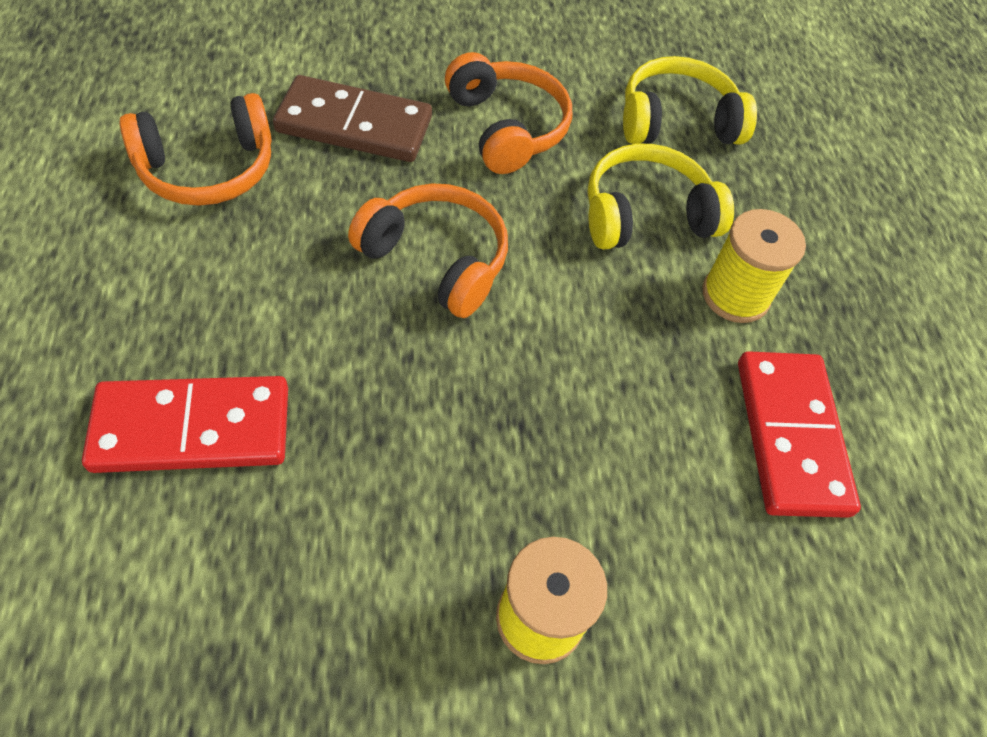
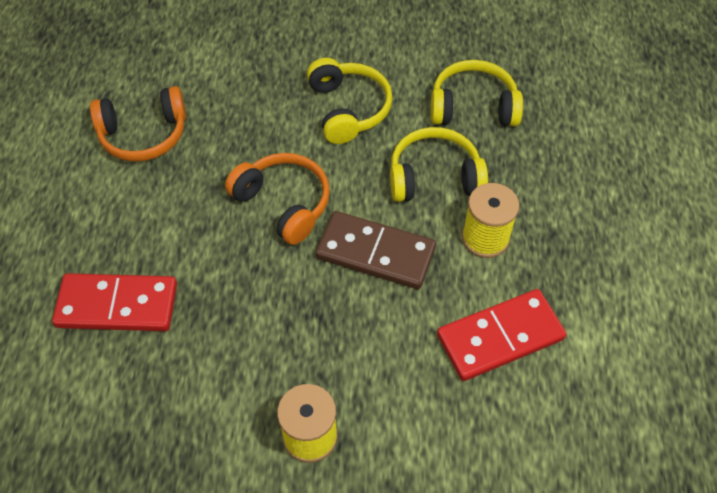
camera: 15 degrees right, 0 degrees up
brown domino [273,75,432,162] -> brown domino moved to [316,211,436,289]
orange headphones [445,52,572,174] -> yellow headphones [307,58,393,144]
red domino [738,351,861,518] -> red domino turned 60 degrees clockwise [437,289,566,381]

